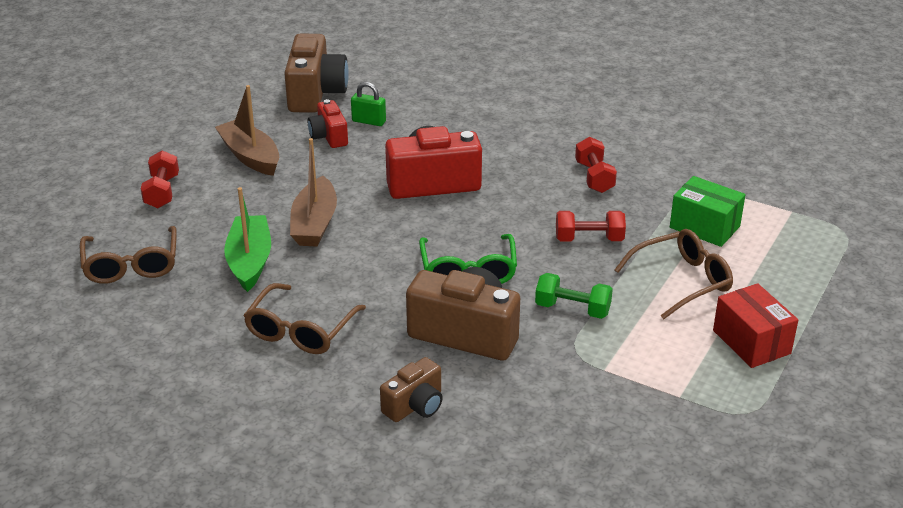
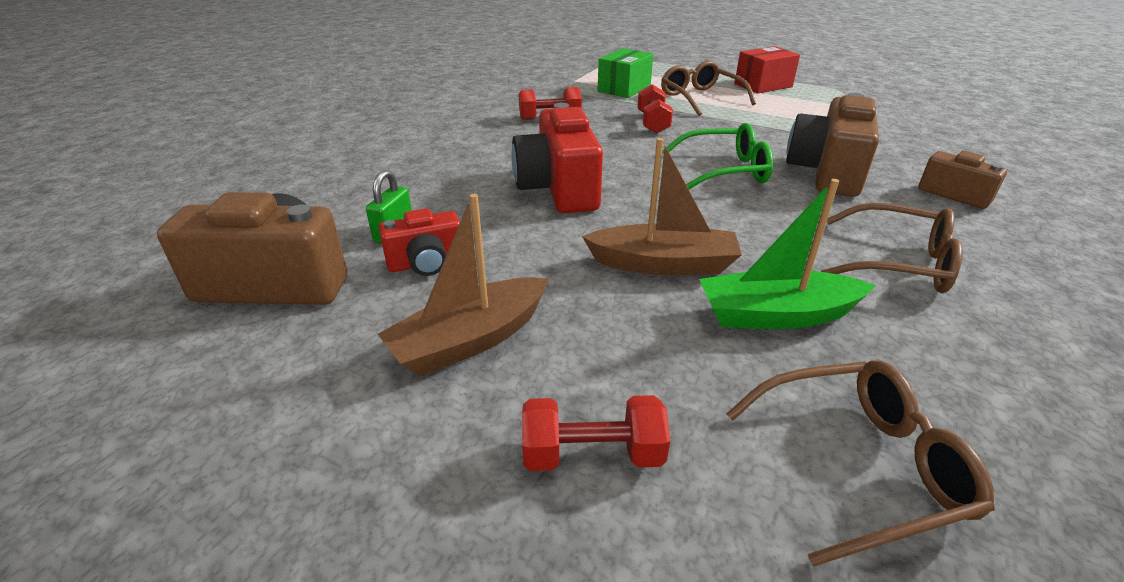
camera: 90 degrees left, 0 degrees up
green dumbbell [535,273,613,319] -> none

